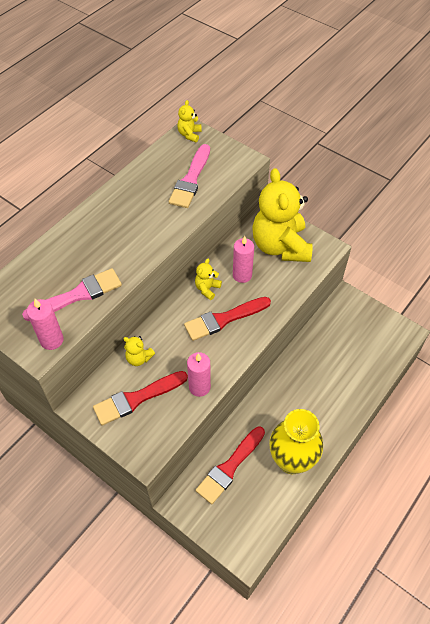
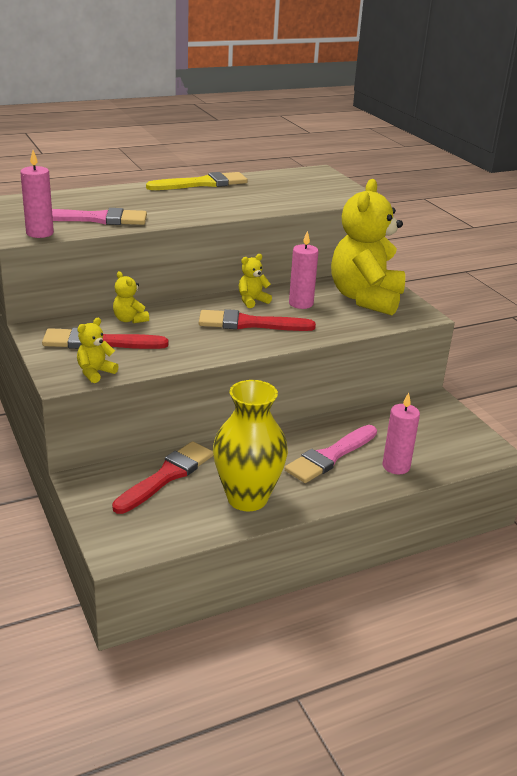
camera: 25 degrees right, 25 degrees down
pink brush [169,144,210,208] -> pink brush moved to [285,425,377,483]
yellow teddy bear [177,100,202,142] -> yellow teddy bear moved to [77,318,119,383]
pink candle [187,352,211,397] -> pink candle moved to [383,393,420,474]
red brush [196,427,265,504] -> red brush turned 150 degrees clockwise [112,441,213,514]
none -> yellow brush [146,172,248,190]

